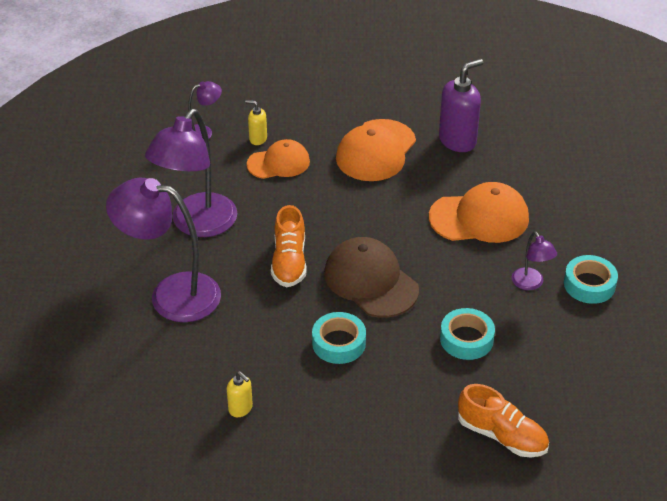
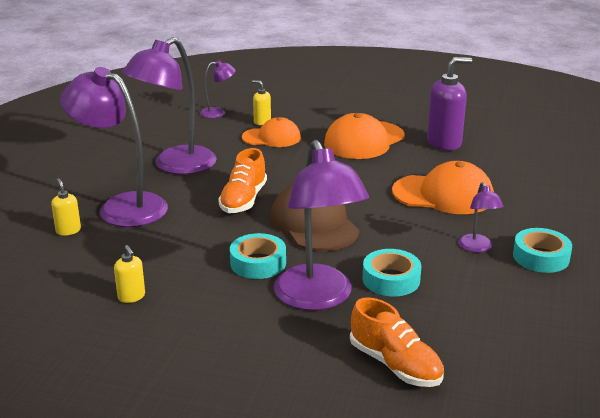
camera: 15 degrees right, 15 degrees down
none -> yellow soap dispenser [51,178,81,236]
none -> purple lamp [274,140,369,311]

